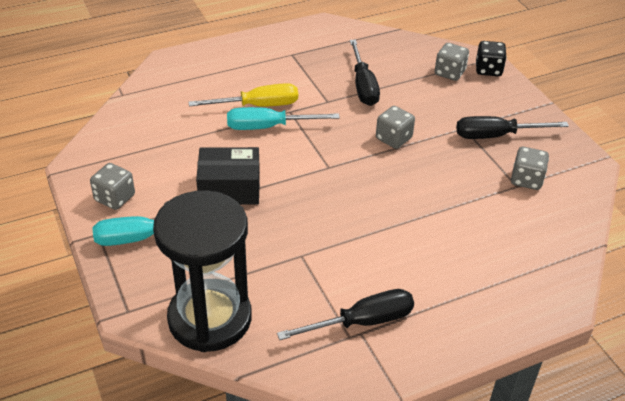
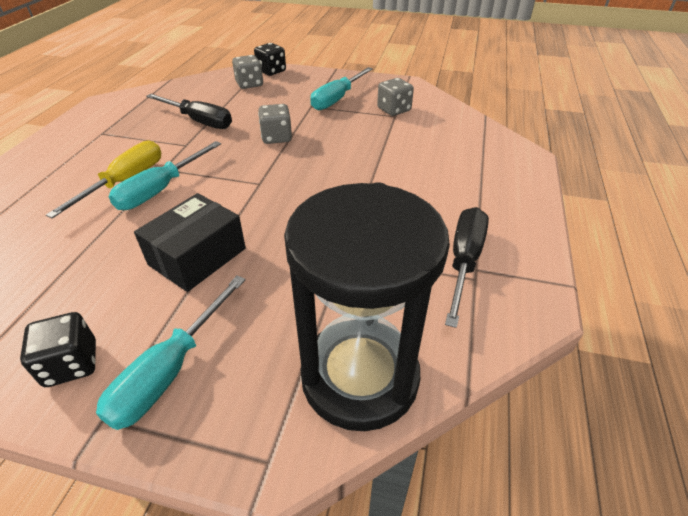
camera: 50 degrees left, 0 degrees up
grey dice [90,163,135,210] -> black dice [20,312,96,387]
black screwdriver [456,116,569,139] -> turquoise screwdriver [310,67,373,110]

